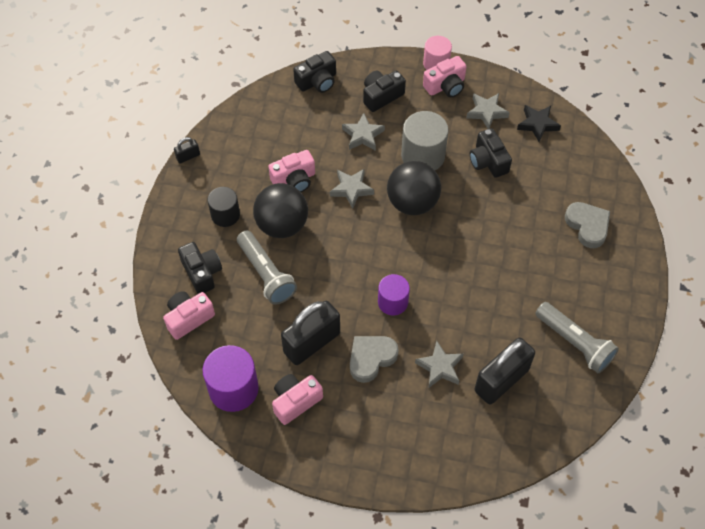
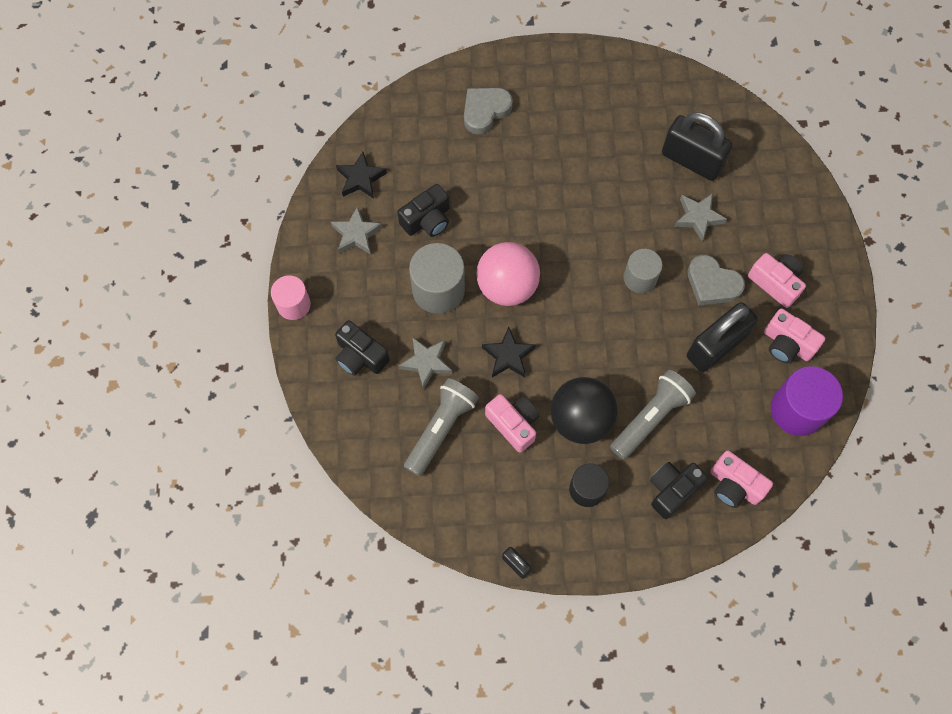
camera: 105 degrees left, 10 degrees up
black padlock [281,301,340,365] -> black padlock turned 75 degrees counterclockwise [687,302,758,372]
black camera [293,51,336,93] -> none
grey star [330,169,374,209] -> black star [482,327,535,377]
purple cylinder [378,274,410,315] -> grey cylinder [623,249,663,293]
black ball [387,161,441,215] -> pink ball [476,242,540,306]
pink camera [423,56,467,97] -> pink camera moved to [748,253,806,308]
grey flashlight [535,302,619,373] -> grey flashlight moved to [404,378,479,476]

